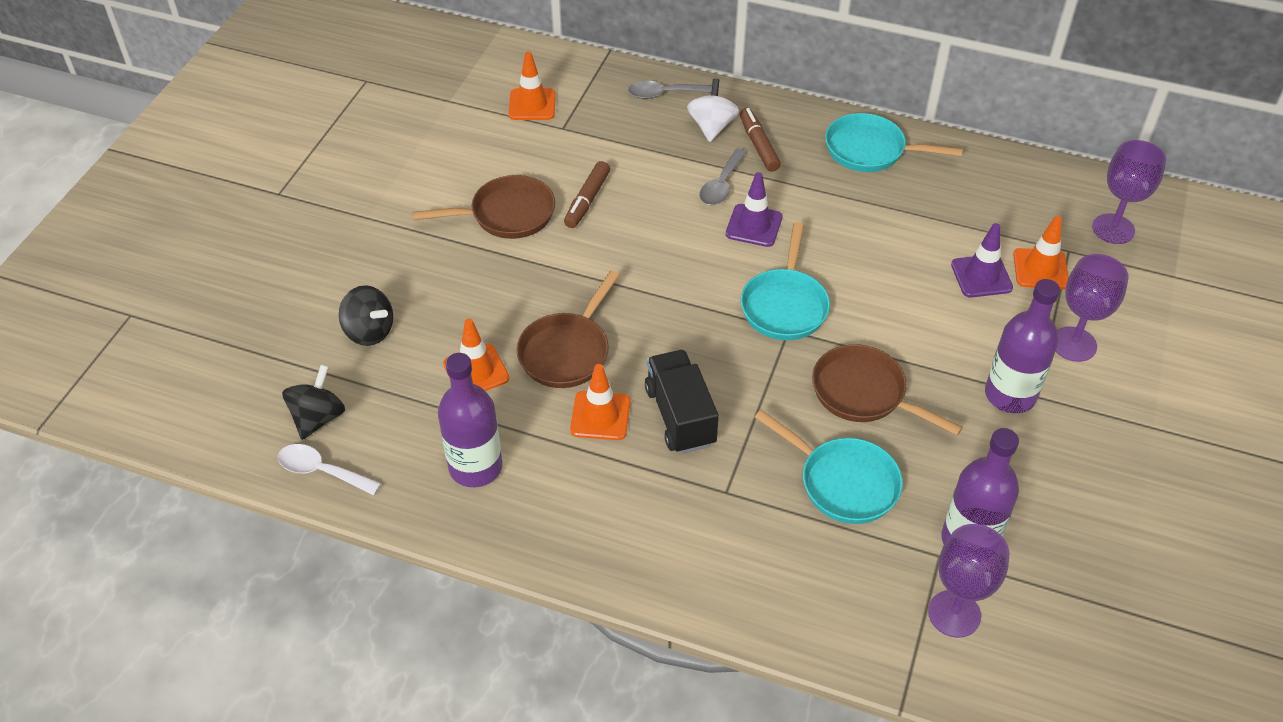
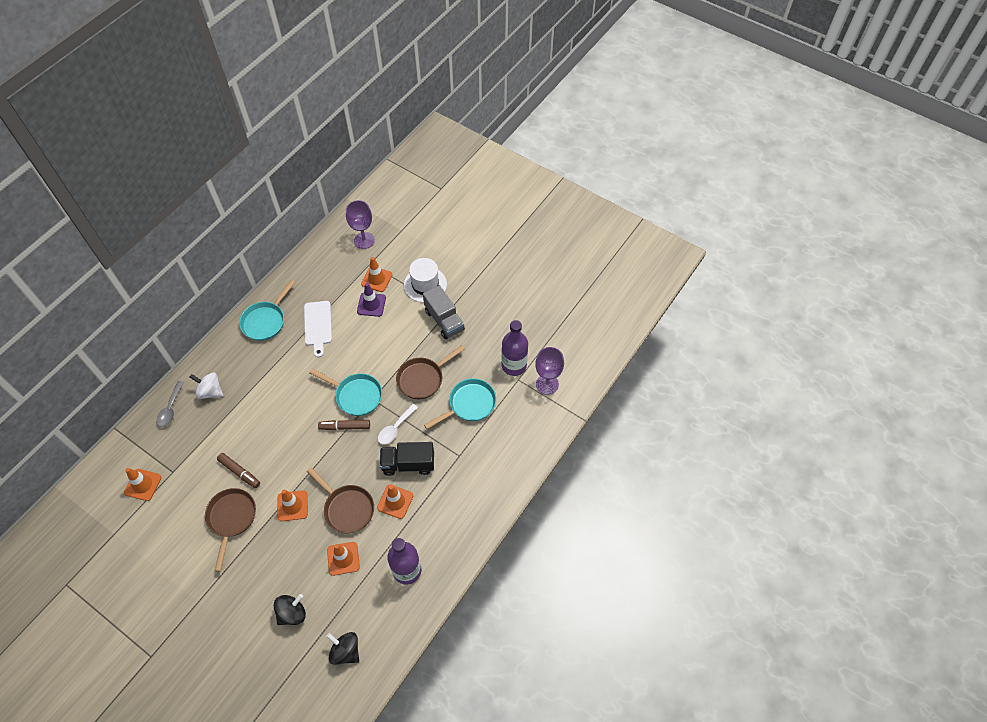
camera: 75 degrees left, 10 degrees up
white spoon [278,444,381,495] -> white spoon moved to [378,404,418,445]
grey spoon [699,148,747,205] -> none
purple traffic cone [726,172,783,247] -> none
brown marker [740,108,781,172] -> brown marker moved to [318,420,370,430]
purple bottle [985,279,1060,413] -> grey truck [423,285,465,339]
purple goblet [1056,254,1129,362] -> white hat [404,258,447,303]
none -> orange traffic cone [278,490,308,521]
none -> white cutting board [304,301,332,358]

